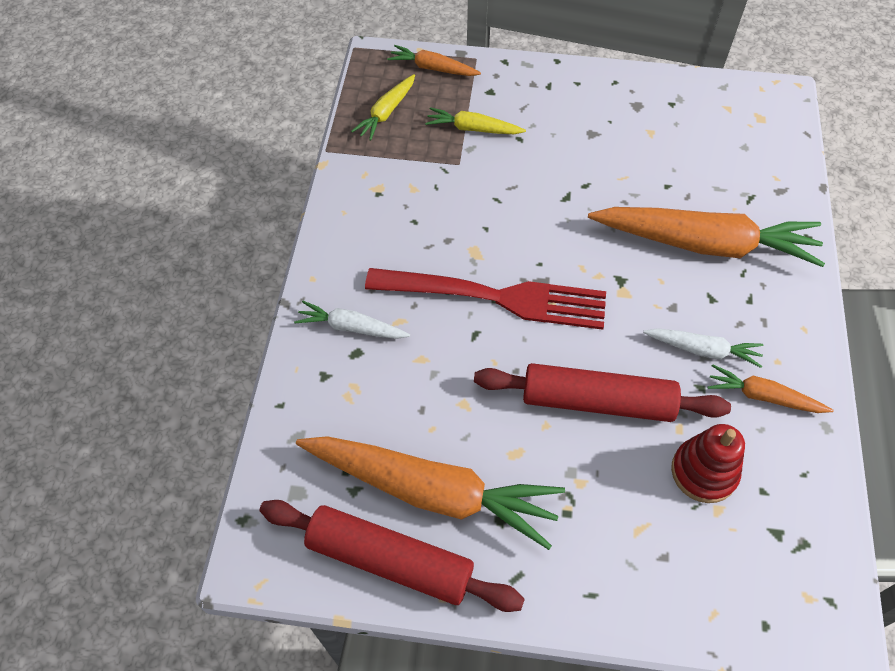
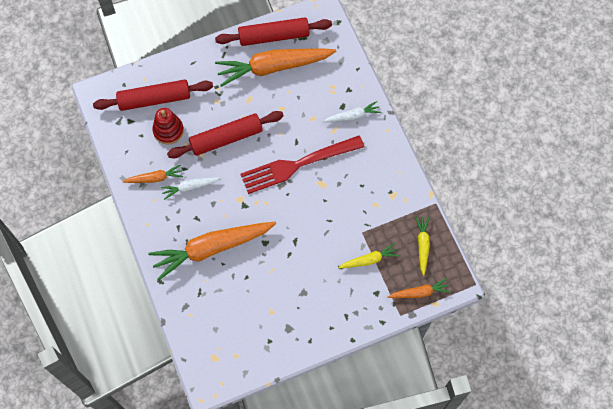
camera: 150 degrees right, 10 degrees up
none -> red rolling pin [93,80,213,111]

